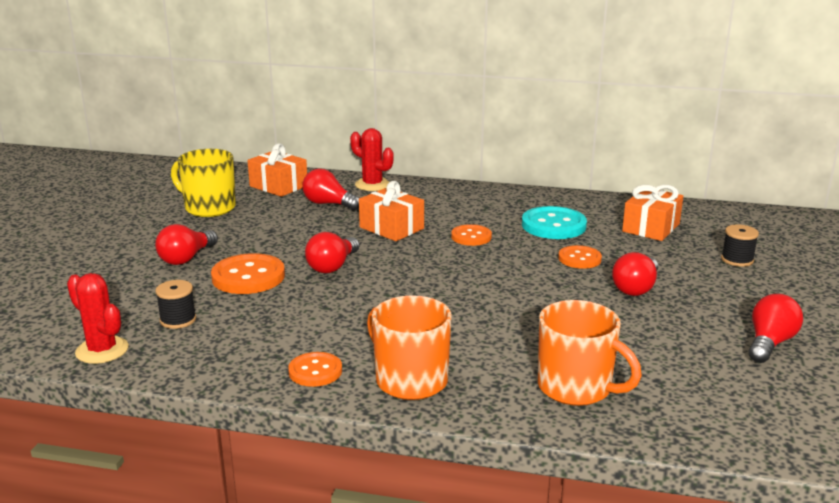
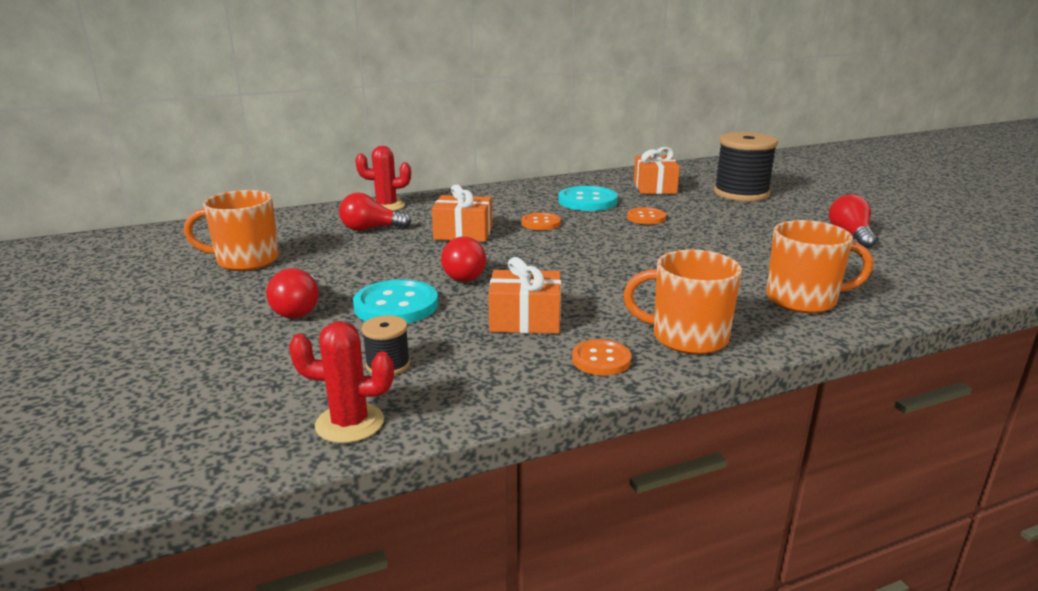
camera: 35 degrees left, 0 degrees up
yellow mug [171,149,236,217] -> orange mug [184,190,279,271]
orange button [211,253,285,294] -> turquoise button [353,279,438,324]
orange gift [247,143,307,197] -> orange gift moved to [488,257,561,333]
red light bulb [612,252,658,296] -> none
black spool [721,224,759,267] -> black spool [714,132,778,202], size x2.11

